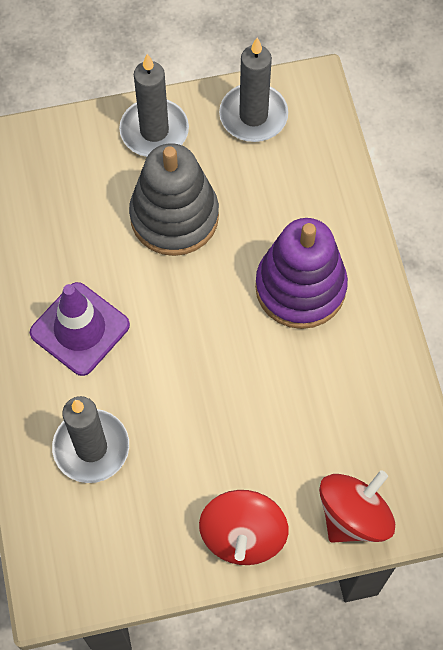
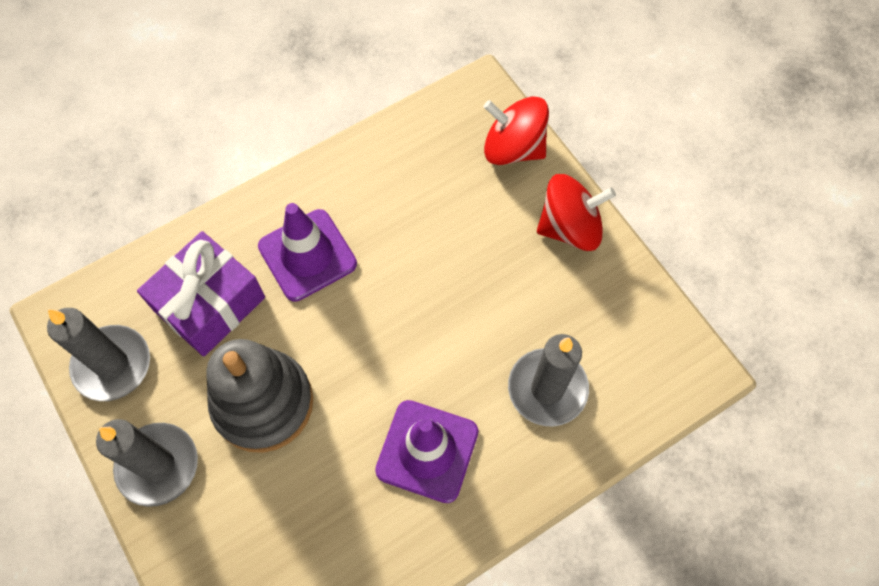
camera: 110 degrees left, 0 degrees up
purple stacking toy [255,218,348,329] -> purple traffic cone [258,203,357,302]
none -> purple gift [137,231,265,357]

